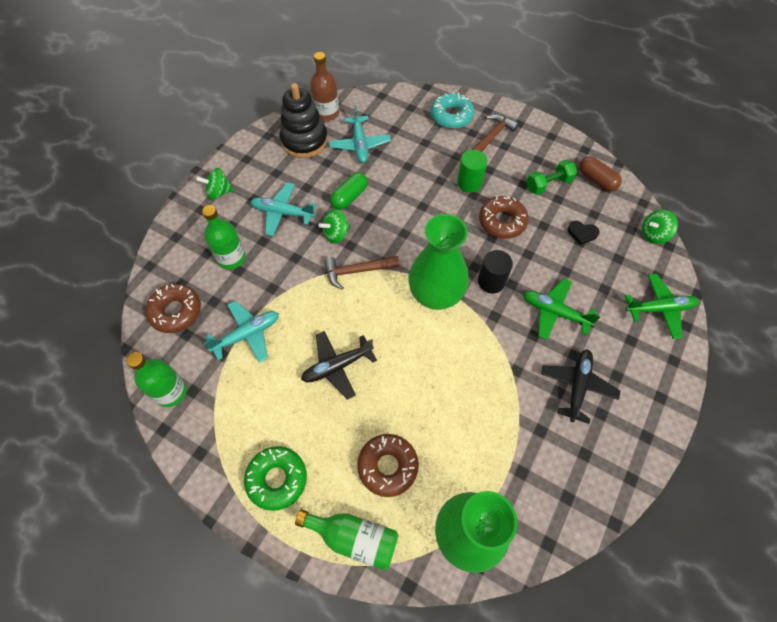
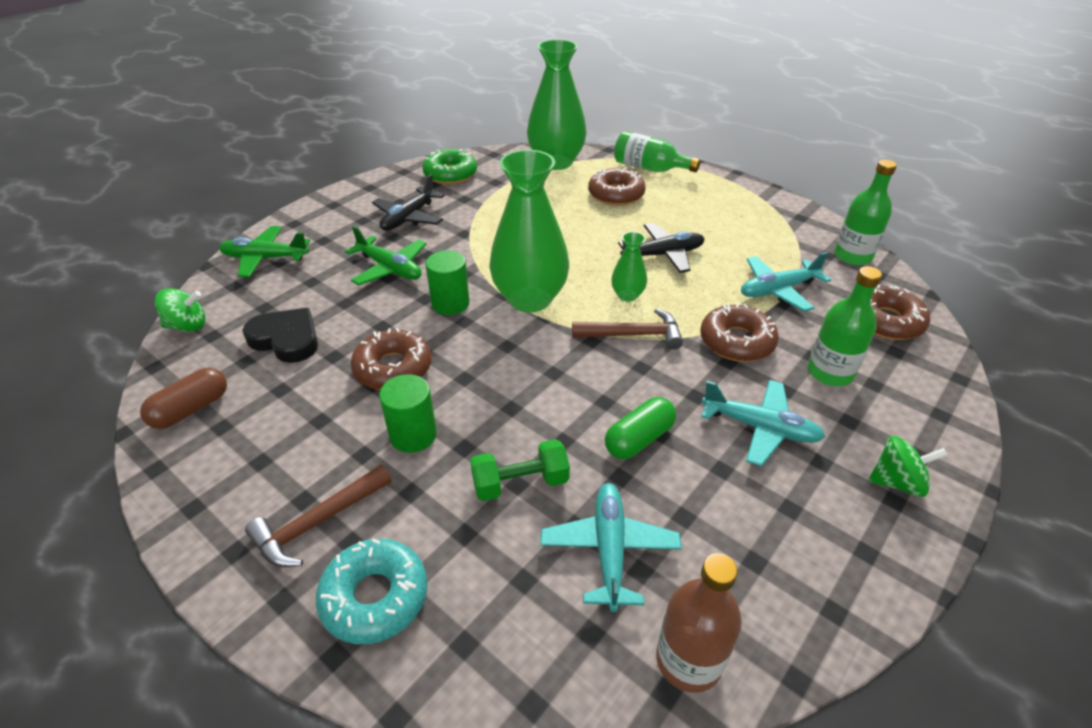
camera: 170 degrees left, 20 degrees down
green donut [244,446,307,511] -> green donut moved to [422,149,477,184]
black stacking toy [280,83,328,158] -> none
green spinning top [318,209,351,244] -> none
black cylinder [478,250,513,294] -> green cylinder [426,250,470,315]
green dumbbell [526,160,577,195] -> green dumbbell moved to [470,439,570,501]
black heart [567,221,600,245] -> black heart [242,308,318,363], size x1.70
brown capsule [579,156,622,191] -> brown capsule turned 75 degrees clockwise [140,368,227,429]
none -> green vase [611,232,647,302]
none -> brown donut [700,303,779,362]

